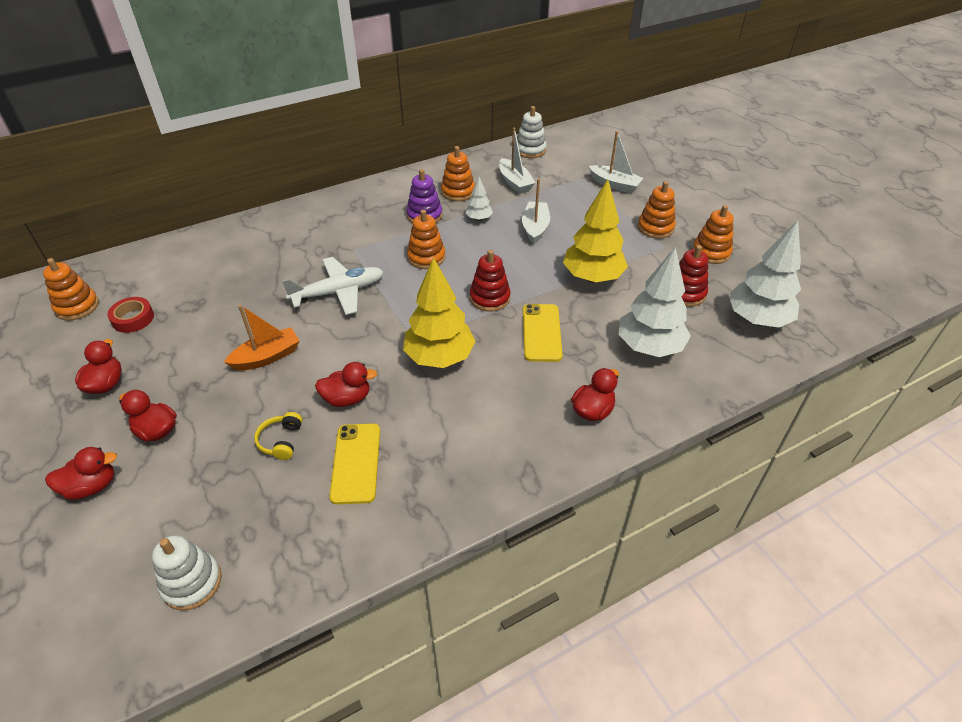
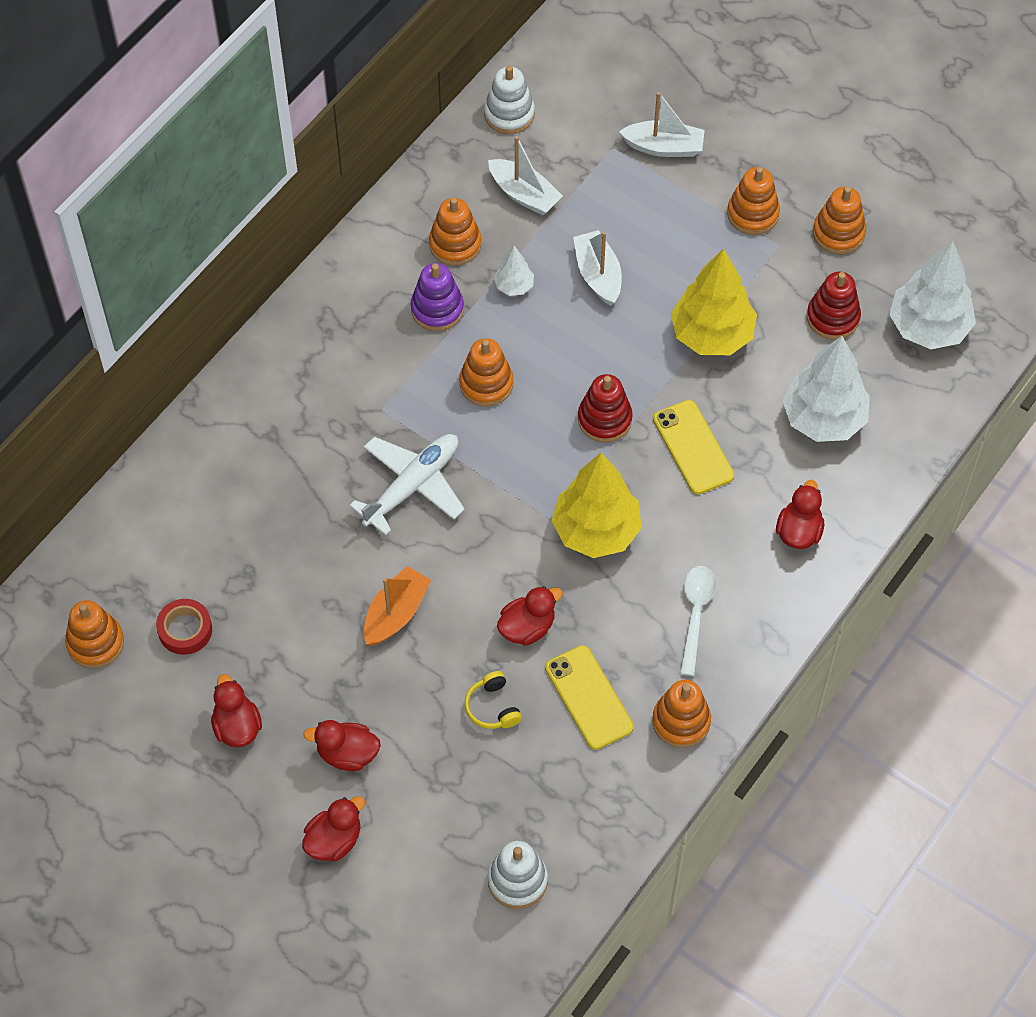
camera: 25 degrees left, 15 degrees up
none -> orange stacking toy [652,680,711,748]
none -> white spoon [680,566,716,676]

